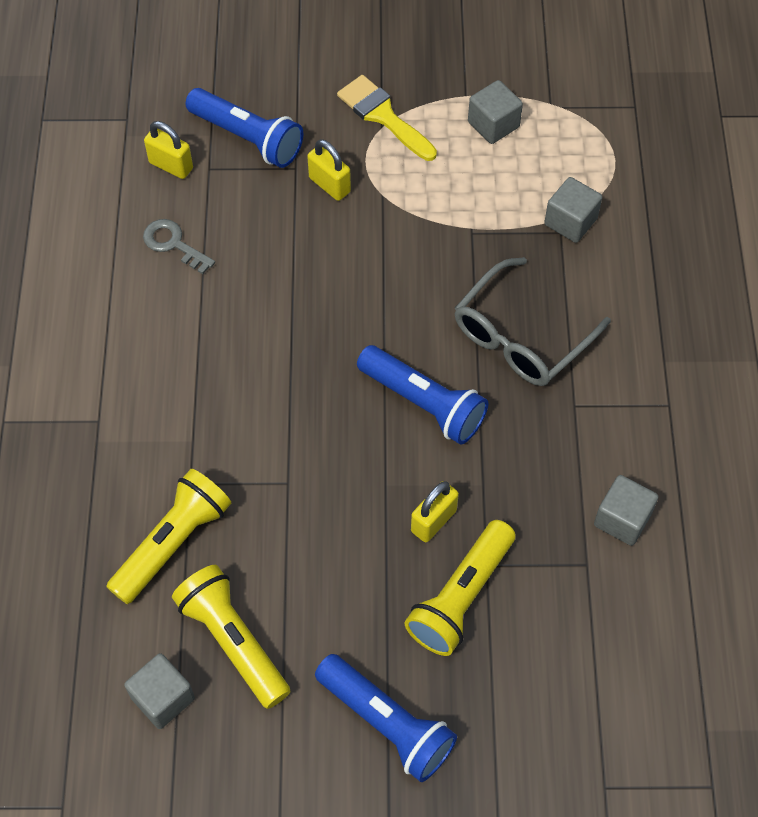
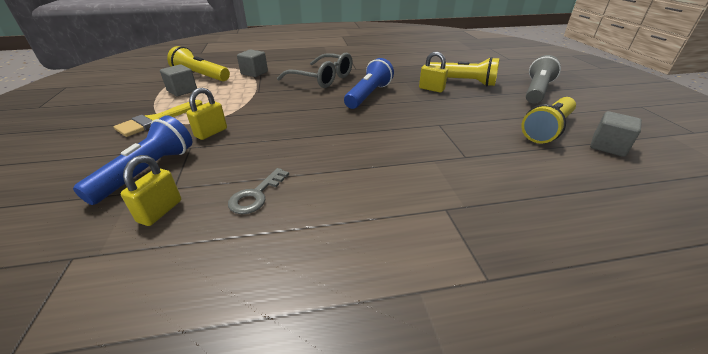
camera: 100 degrees left, 25 degrees down
yellow flashlight [106,469,231,604] -> yellow flashlight moved to [167,46,230,81]
blue flashlight [315,654,457,782] -> grey flashlight [526,55,561,104]
grey cube [594,475,658,546] -> none

